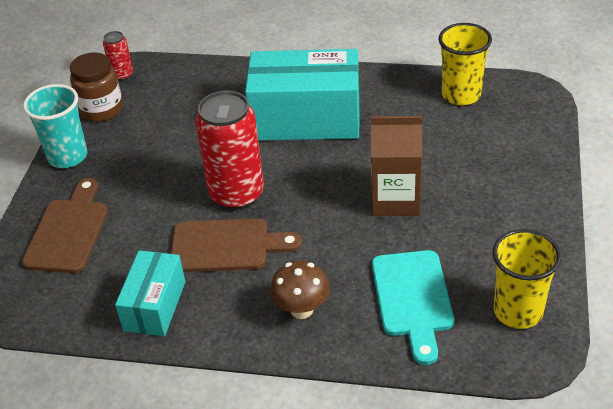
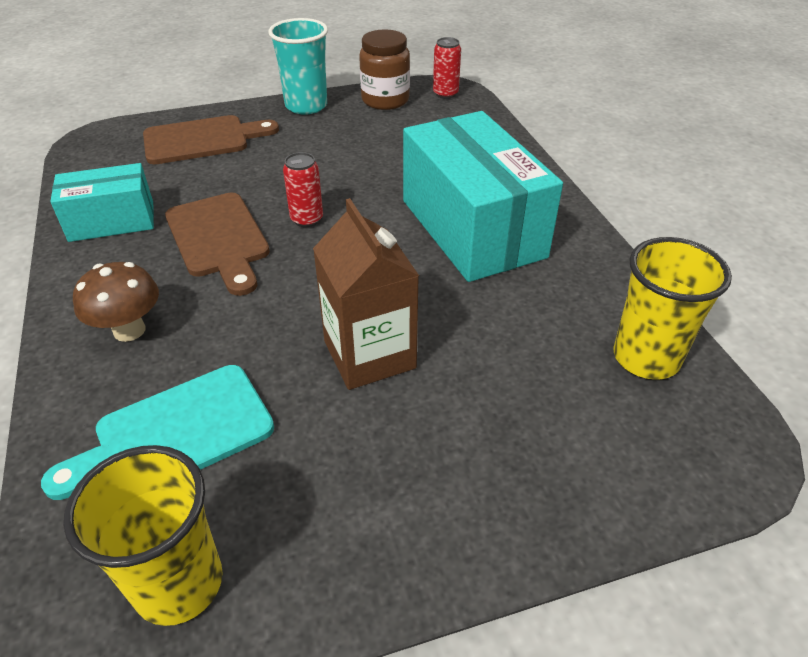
camera: 60 degrees right, 0 degrees up
red can [195,91,264,210] -> red can [283,152,323,227], size x0.48

